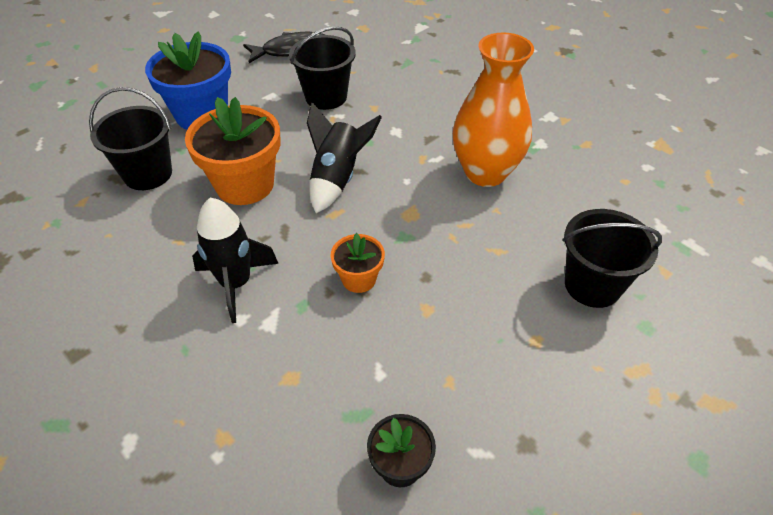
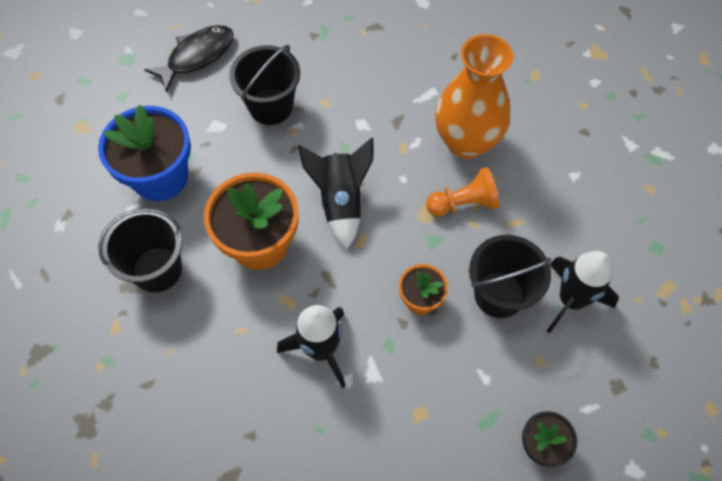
camera: 25 degrees left, 15 degrees up
black bucket [563,209,662,308] -> black bucket moved to [469,235,552,318]
none -> orange pawn [426,167,500,216]
none -> black rocket [547,251,619,333]

